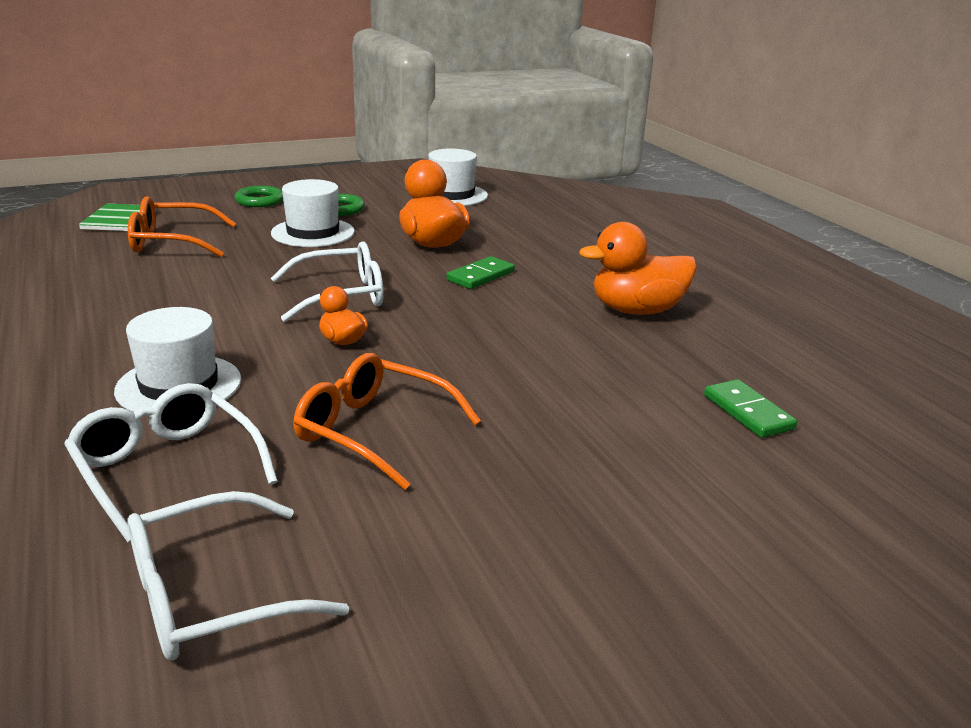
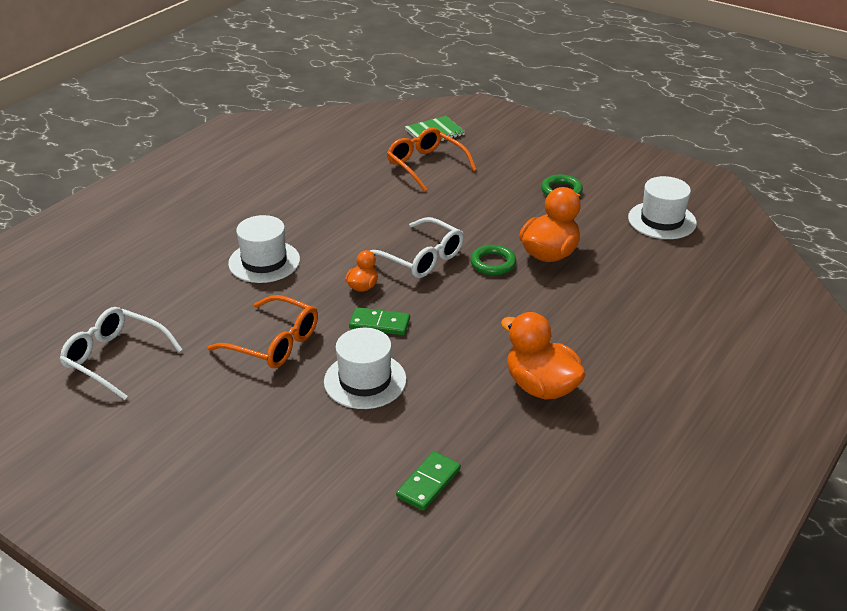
camera: 60 degrees right, 10 degrees up
white glasses [64,383,278,543] -> none
green ring [235,186,283,207] -> green ring moved to [470,245,516,275]
white hat [271,179,355,247] -> white hat moved to [324,328,407,409]
orange glasses [293,353,481,490] -> orange glasses turned 120 degrees clockwise [207,295,318,368]
green domino [446,256,515,289] -> green domino moved to [349,307,410,335]

